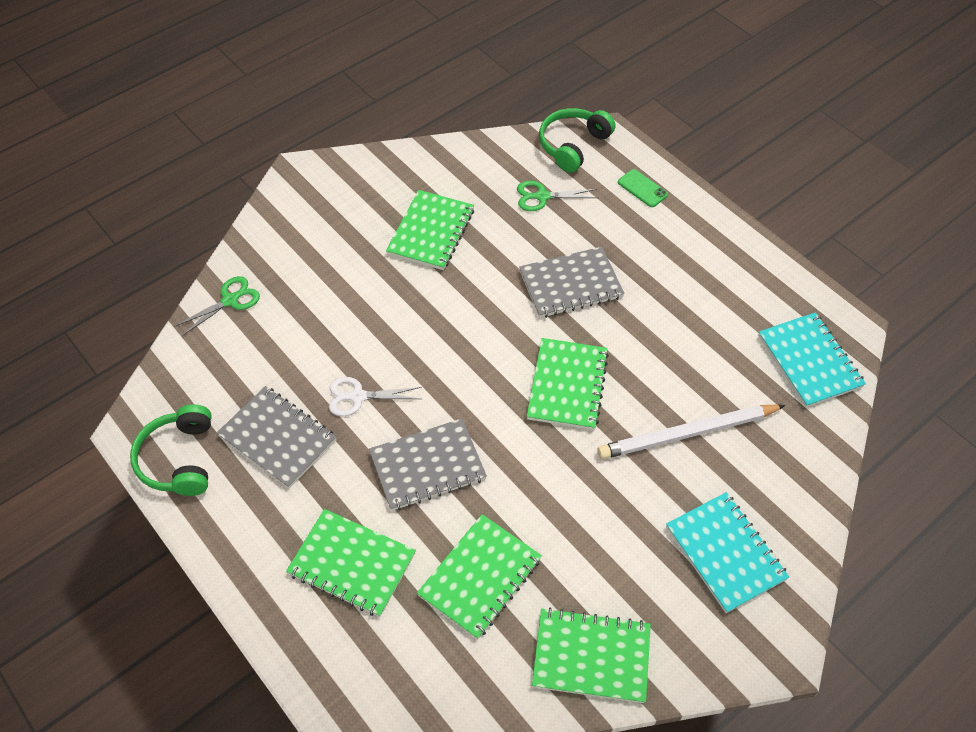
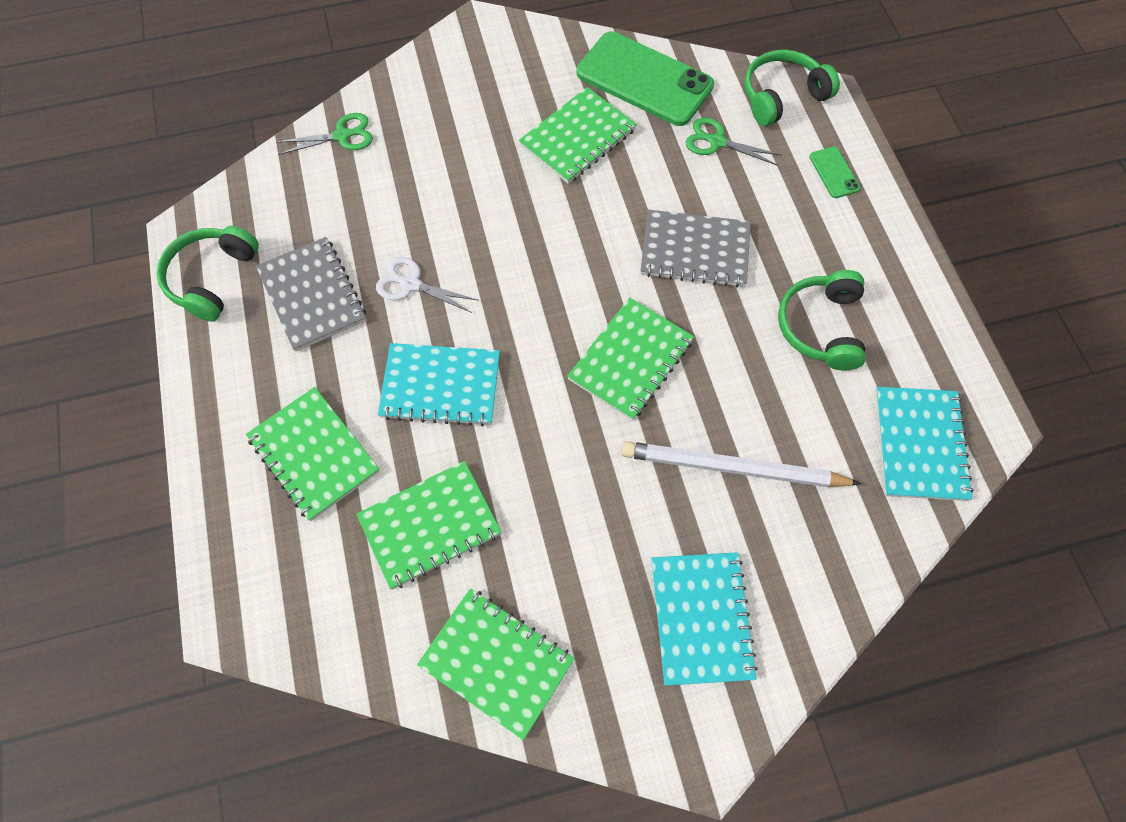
camera: 25 degrees right, 10 degrees up
grey notebook [369,418,487,511] -> turquoise notebook [378,343,500,427]
none -> green phone [577,32,714,126]
none -> green headphones [778,270,866,371]

